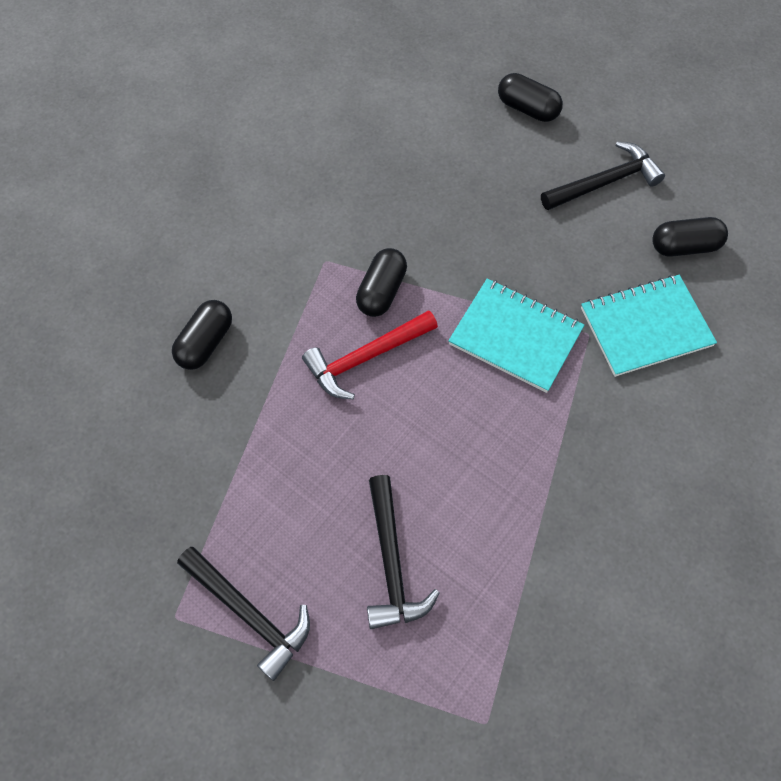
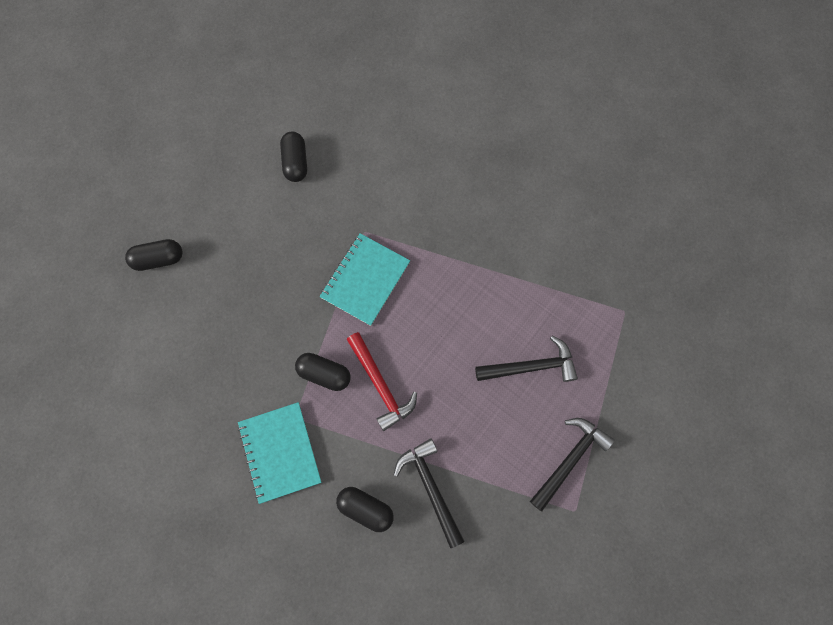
camera: 90 degrees left, 10 degrees up
black capsule [498,73,563,122] -> black capsule turned 45 degrees clockwise [125,239,183,271]
black hammer [541,141,665,210] -> black hammer moved to [394,438,464,548]
turquoise notebook [581,275,717,377] -> turquoise notebook moved to [238,402,322,504]

